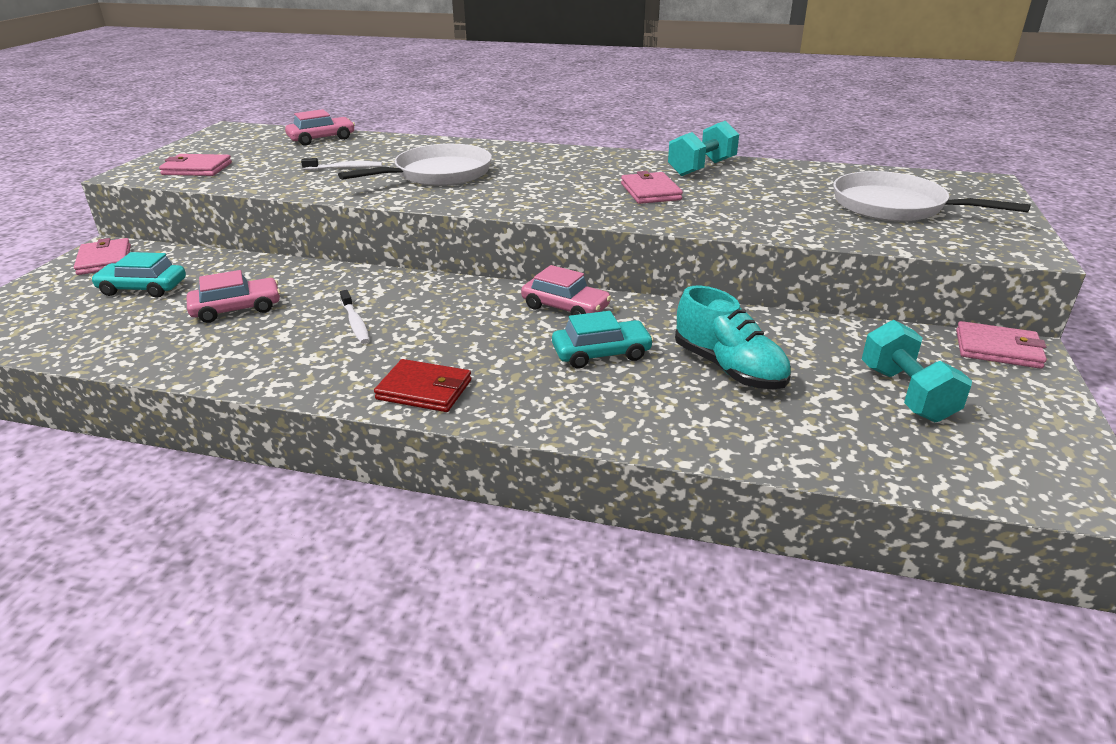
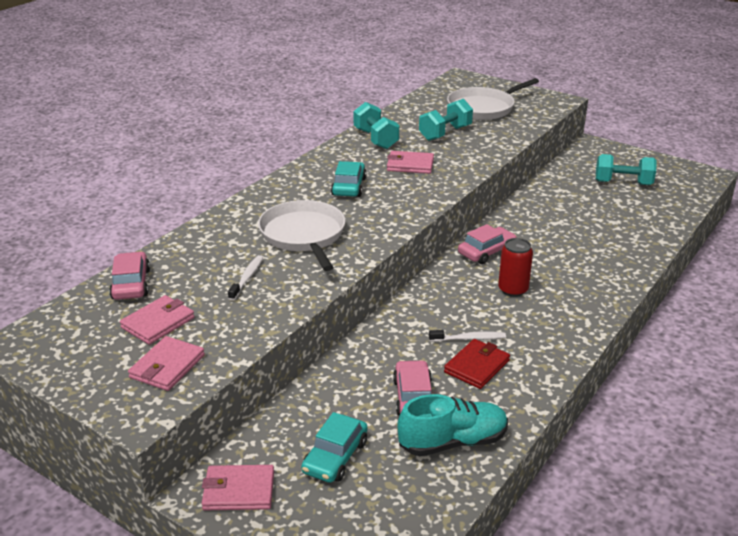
camera: 70 degrees left, 0 degrees up
red wallet [374,359,471,412] -> red wallet moved to [444,339,510,389]
turquoise car [552,311,654,369] -> turquoise car moved to [331,161,367,197]
turquoise shoe [675,286,791,389] -> turquoise shoe moved to [397,394,508,456]
pink wallet [956,321,1047,369] -> pink wallet moved to [120,295,195,345]
none -> turquoise dumbbell [419,99,473,141]
none -> red can [498,238,533,297]

